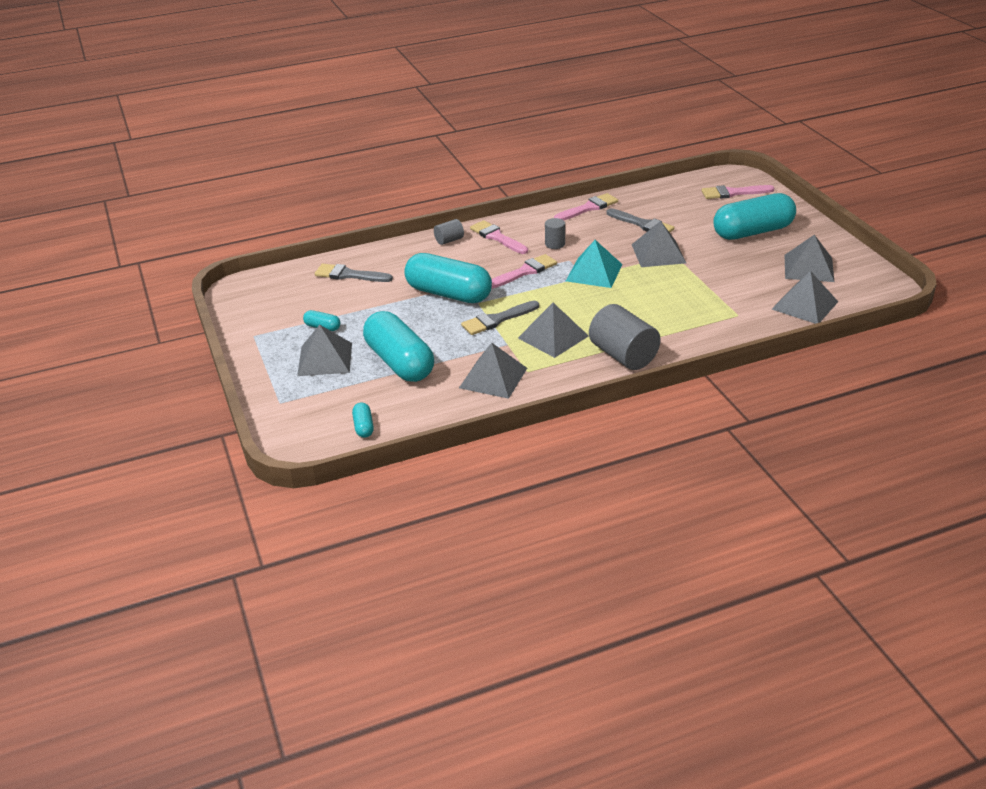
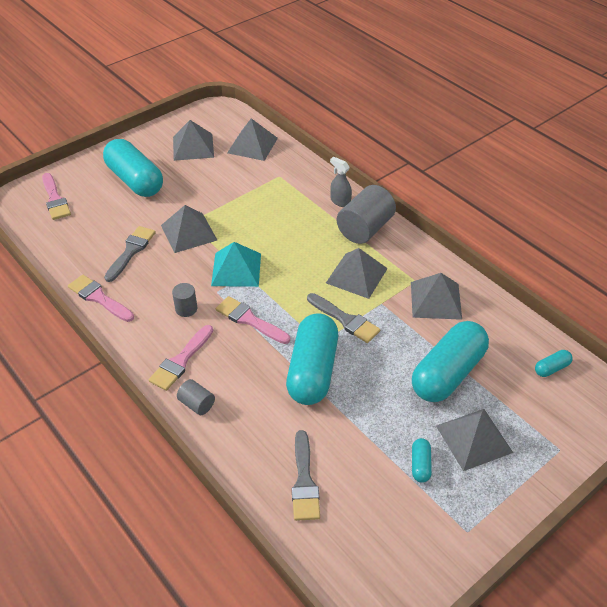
camera: 110 degrees left, 10 degrees up
none -> grey spray bottle [330,157,352,207]

